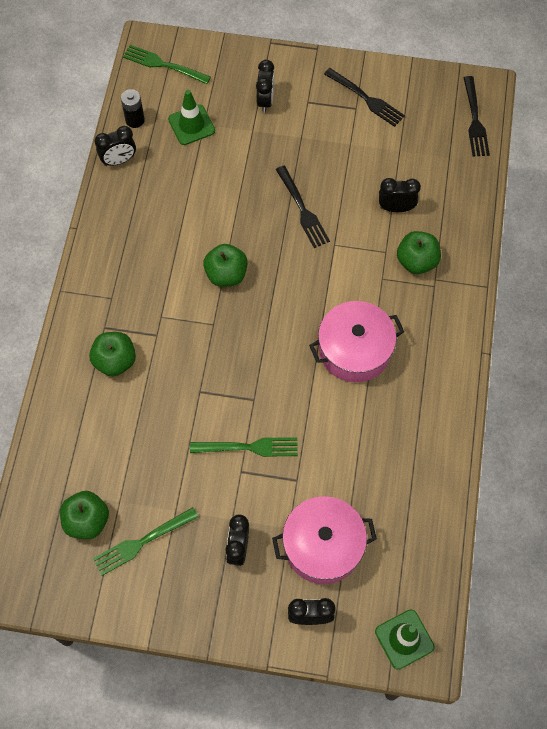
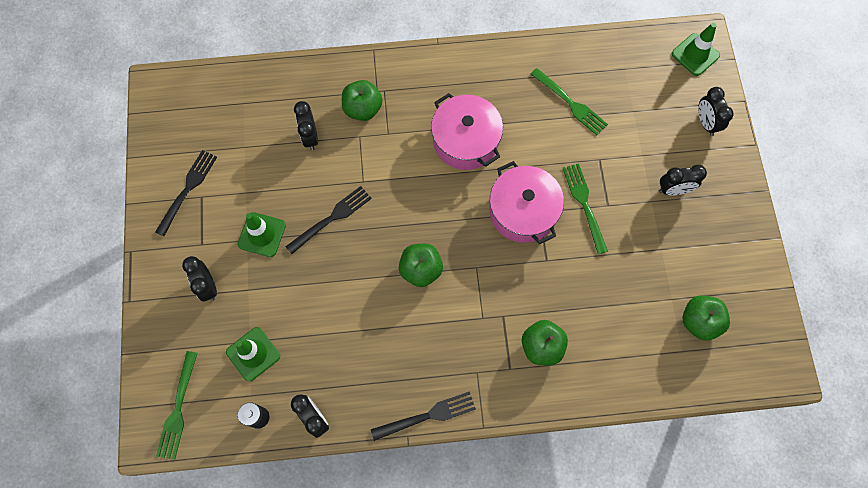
camera: 105 degrees left, 5 degrees up
green fork [93,507,198,576] -> green fork moved to [531,68,608,135]
black clock [256,60,274,113] -> black clock turned 105 degrees counterclockwise [182,256,217,302]
pink pot [272,496,377,584] -> pink pot moved to [490,161,564,244]
black fork [463,76,490,156] -> black fork moved to [371,391,476,441]
none -> green traffic cone [237,212,286,257]

